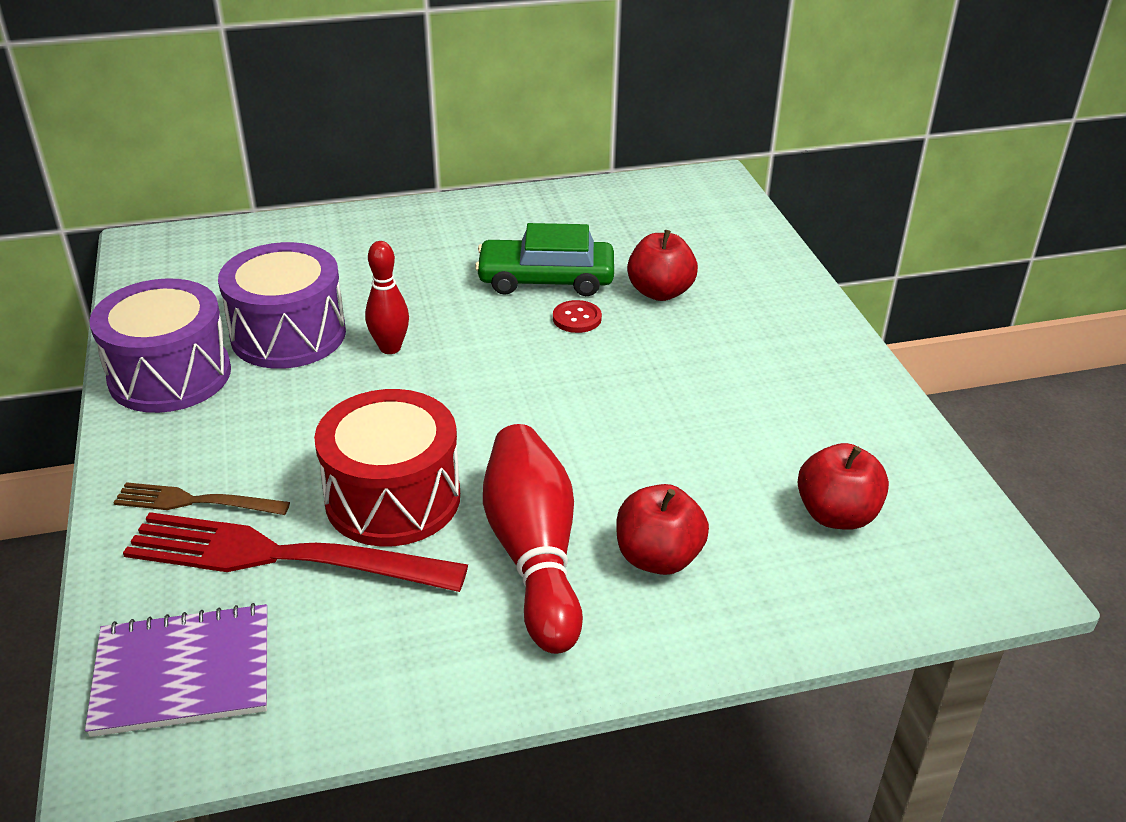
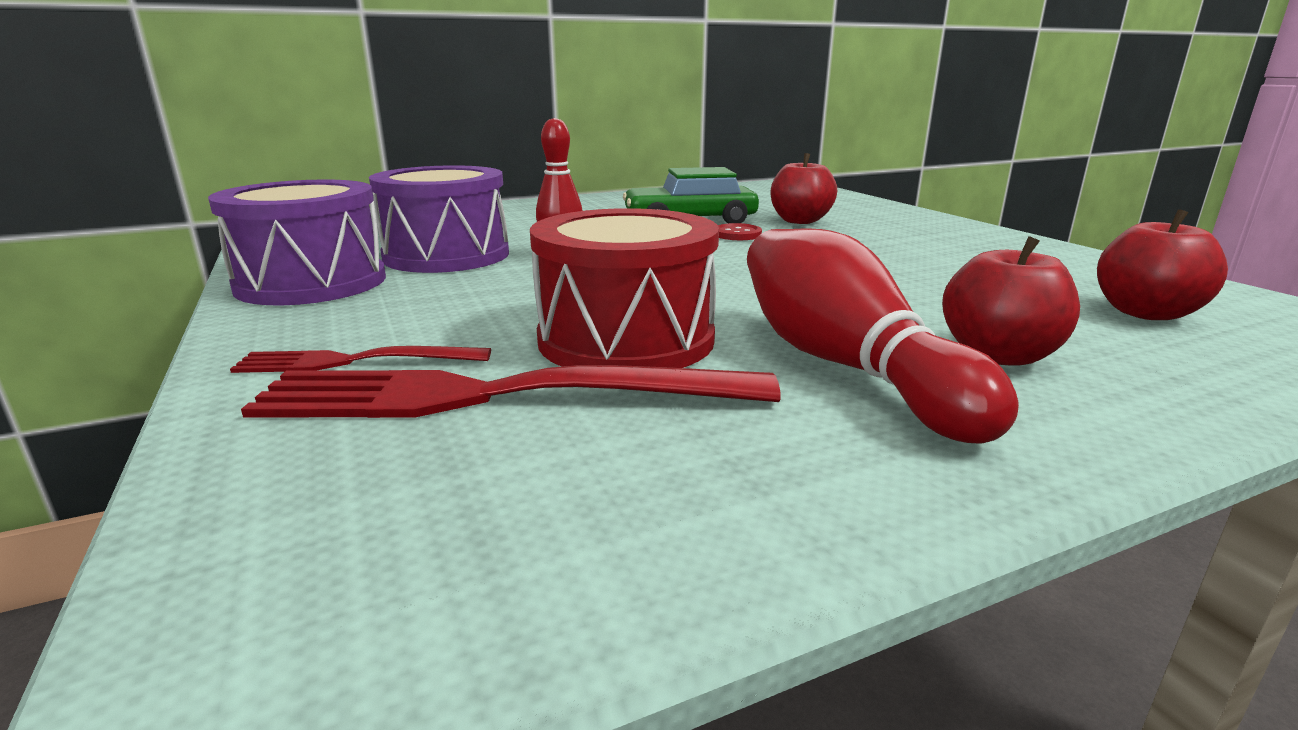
camera: 10 degrees left, 15 degrees down
purple notebook [85,603,268,737] -> none
brown fork [113,482,290,515] -> red fork [230,346,491,373]

